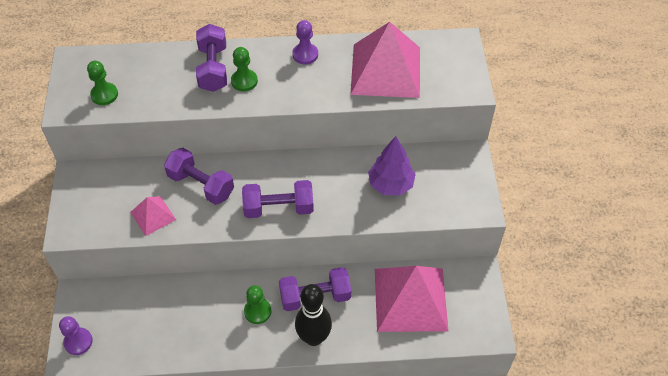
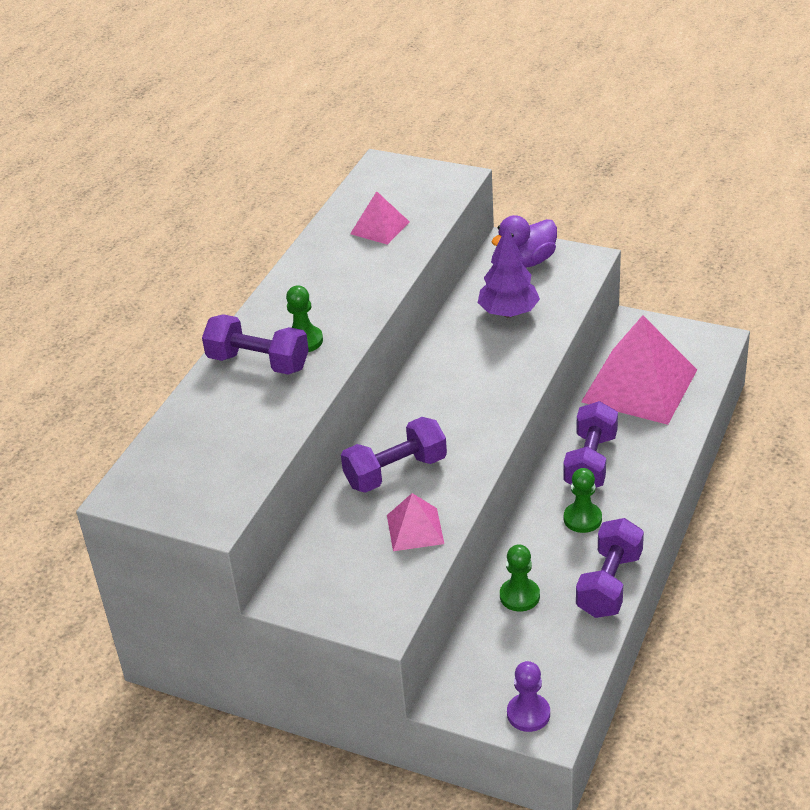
camera: 60 degrees left, 15 degrees down
green pawn [87,61,118,105] -> green pawn moved to [500,544,540,612]
purple dumbbell [242,180,314,218] -> purple dumbbell moved to [576,518,644,618]
purple pawn [292,20,318,64] -> none
black bowling pin [295,284,332,346] -> none
pink pyramid [350,22,420,98] -> pink pyramid [350,191,410,245], size x0.48
none -> purple duck [492,215,557,268]

